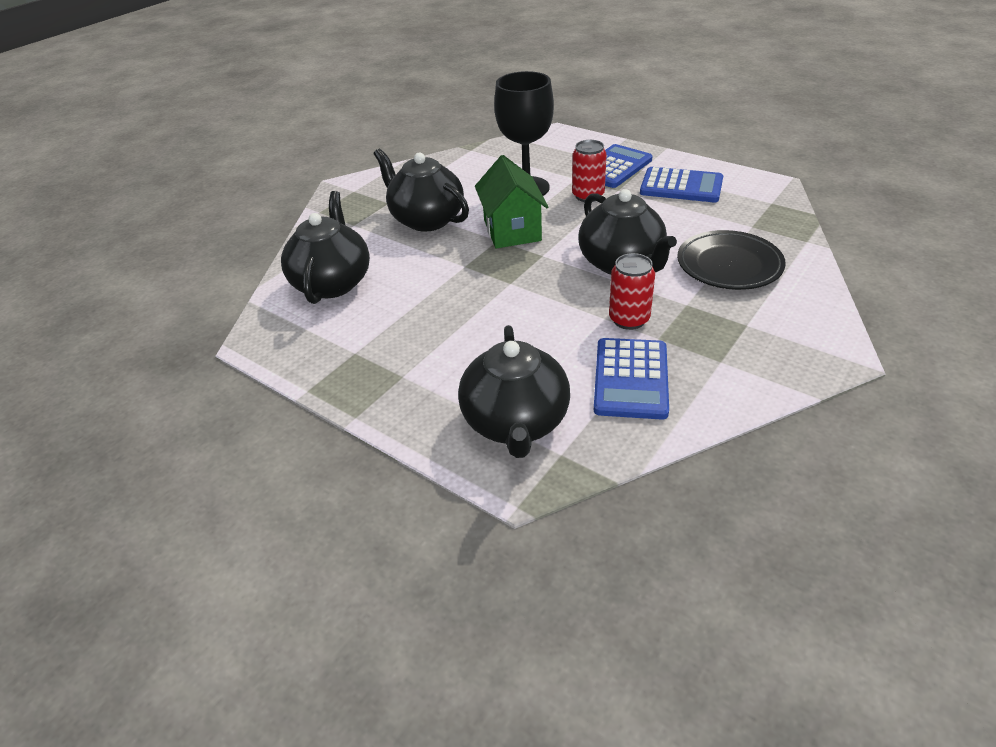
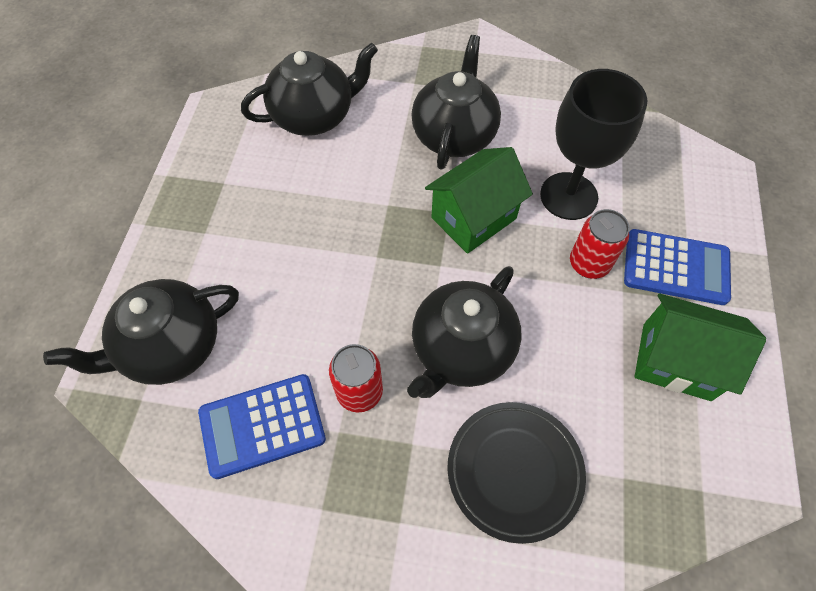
camera: 60 degrees right, 20 degrees up
blue calculator [640,167,723,202] -> green house [635,293,766,401]

